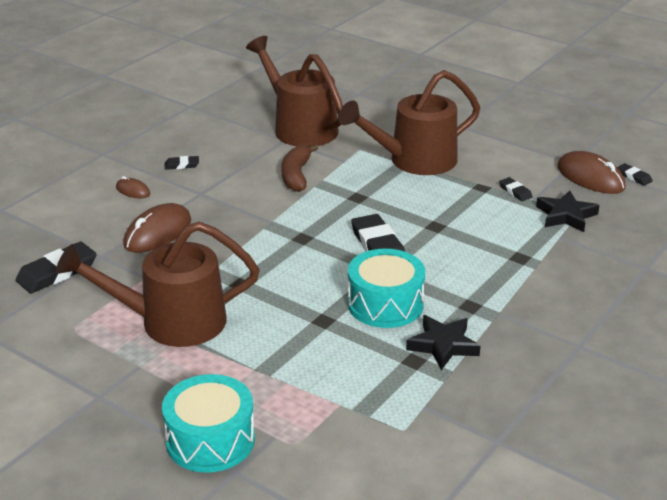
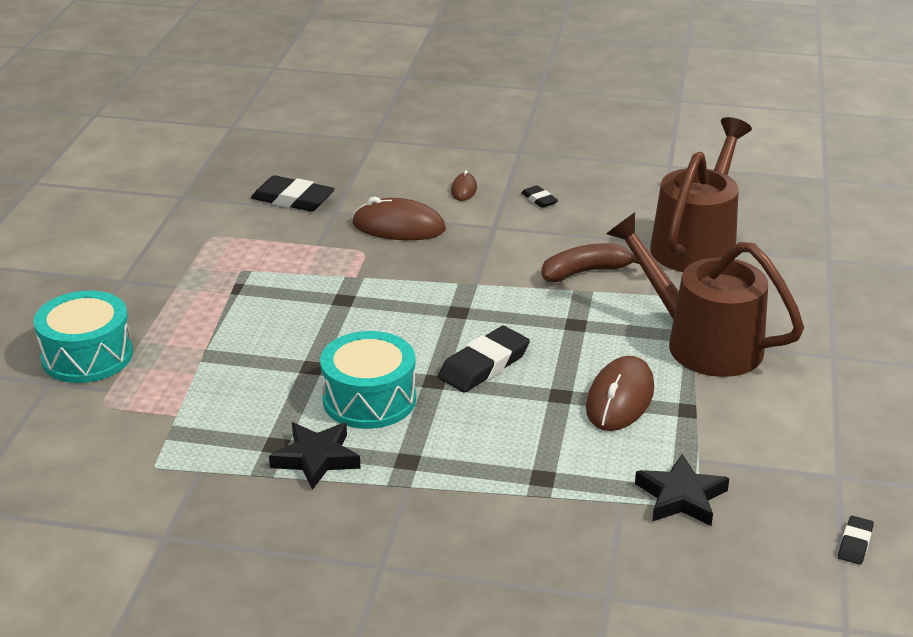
camera: 65 degrees right, 0 degrees up
brown watering can [56,221,259,347] -> none
black eraser [499,177,532,201] -> none
brown mouse [557,151,626,194] -> brown mouse moved to [586,356,654,431]

